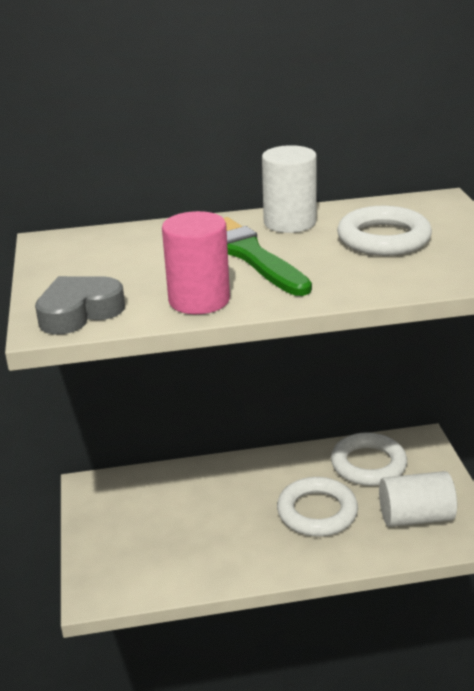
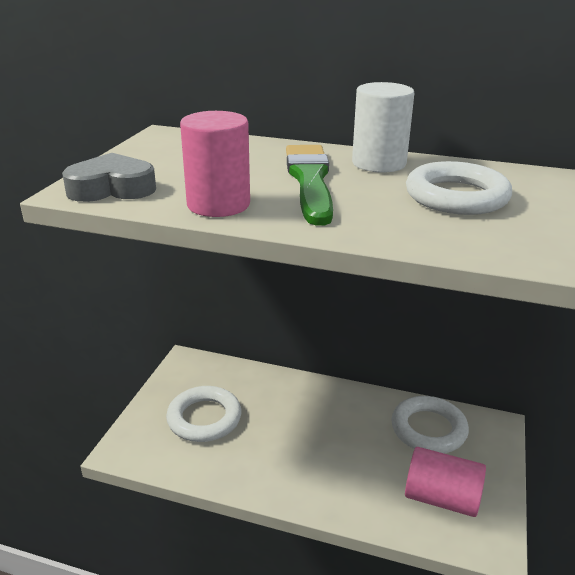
camera: 25 degrees right, 0 degrees up
white ring [277,477,358,537] -> white ring moved to [166,386,241,442]
white cylinder [379,471,457,527] -> pink cylinder [405,447,486,517]

